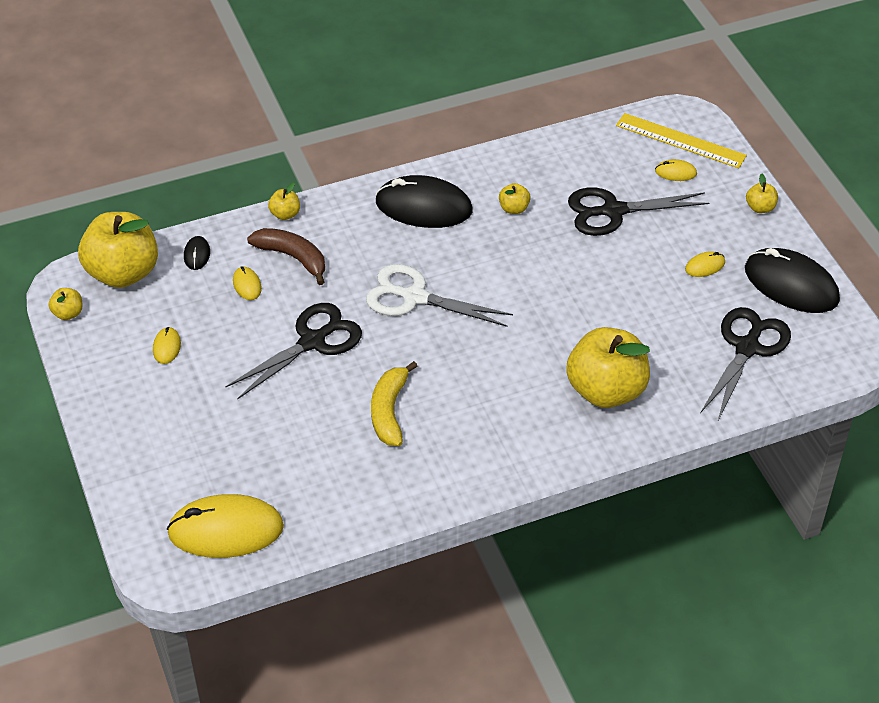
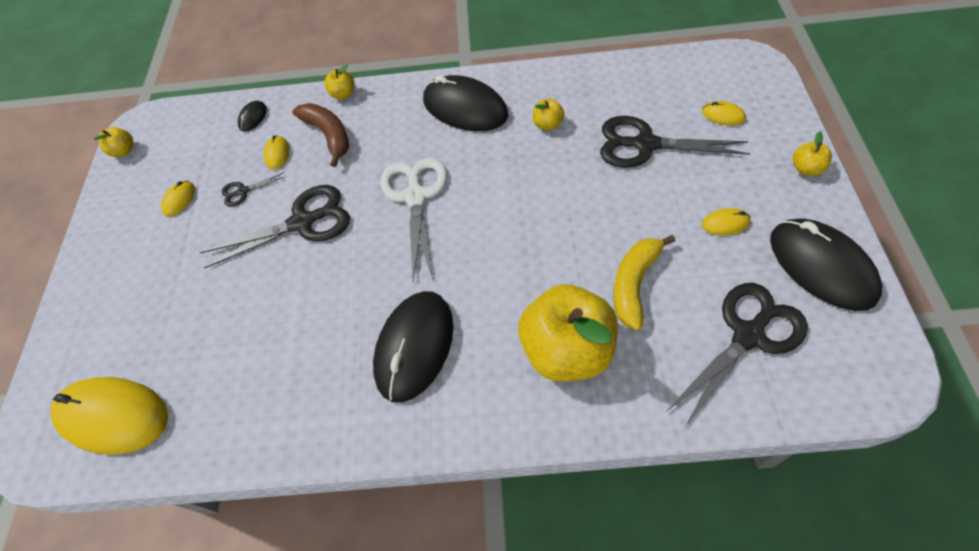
camera: 25 degrees right, 10 degrees up
yellow apple [78,212,158,288] -> none
white scissors [366,264,513,327] -> white scissors turned 45 degrees clockwise [380,157,447,280]
yellow banana [371,361,418,446] -> yellow banana moved to [613,235,675,330]
yellow ruler [616,113,747,168] -> none
none -> black scissors [222,172,285,207]
none -> black mouse [373,291,453,403]

